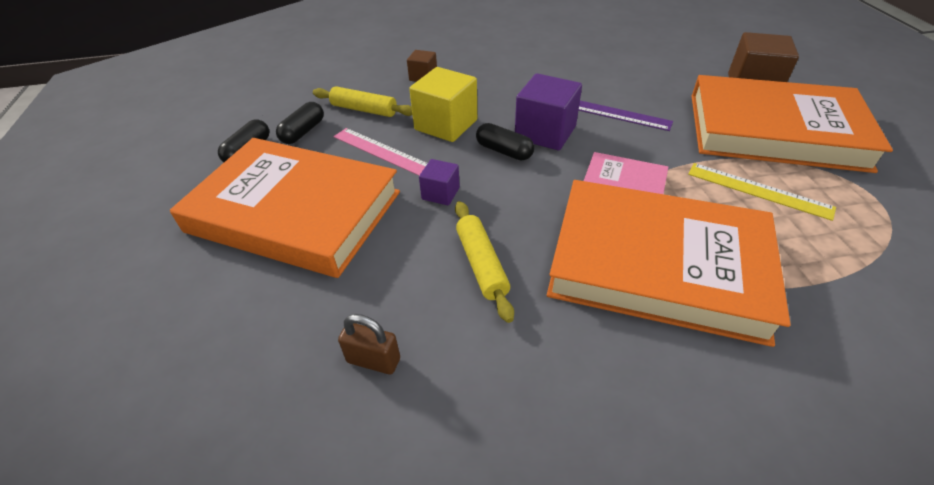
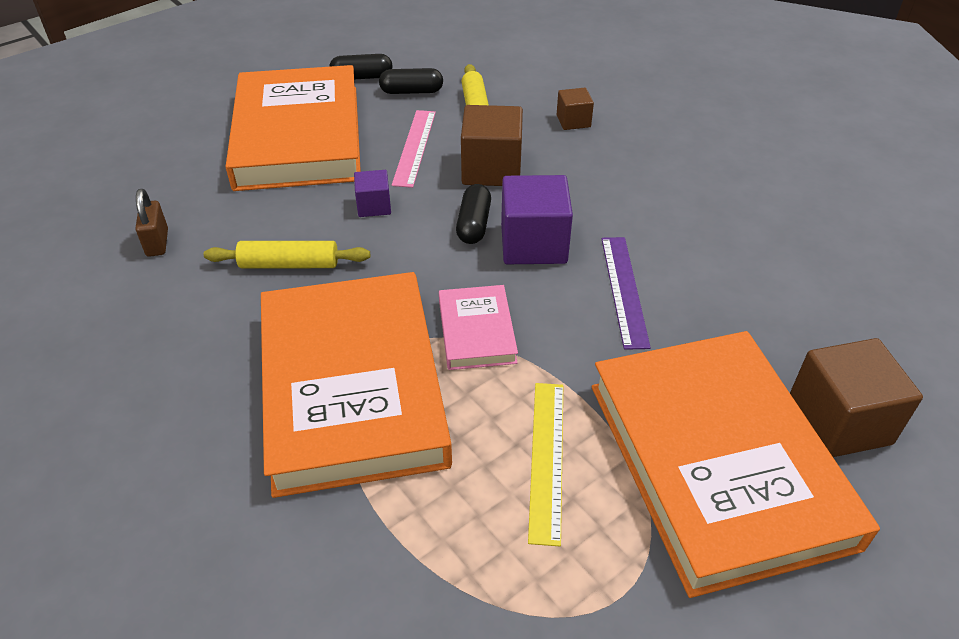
camera: 60 degrees right, 0 degrees up
yellow cube [409,67,477,142] -> brown cube [461,105,523,186]
yellow rolling pin [455,201,514,323] -> yellow rolling pin turned 45 degrees clockwise [204,241,370,268]

